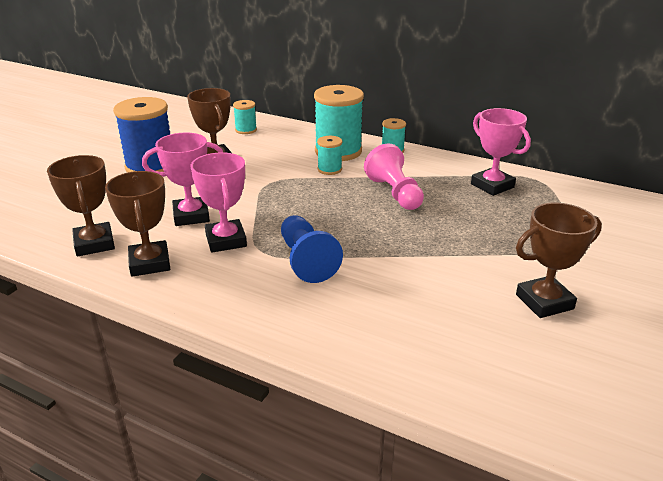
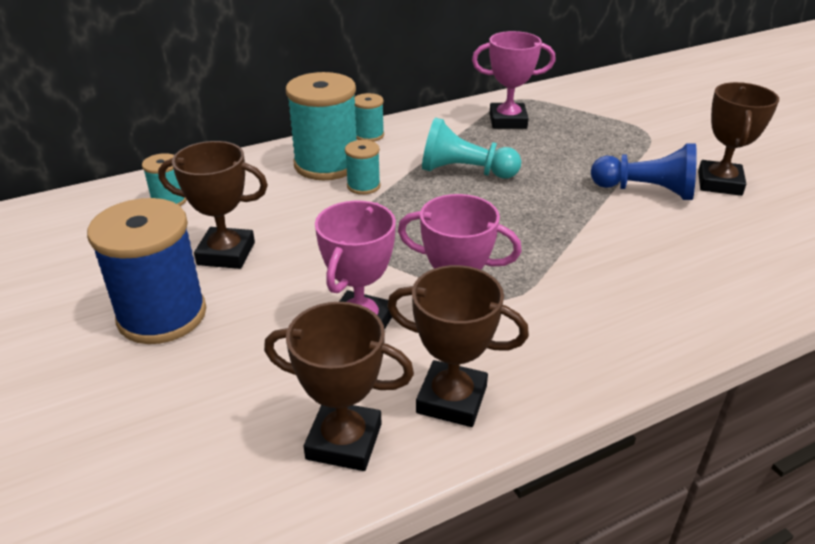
camera: 55 degrees left, 5 degrees up
blue pawn [281,215,343,283] -> blue pawn moved to [591,143,697,200]
pink pawn [364,143,424,210] -> turquoise pawn [422,118,521,179]

